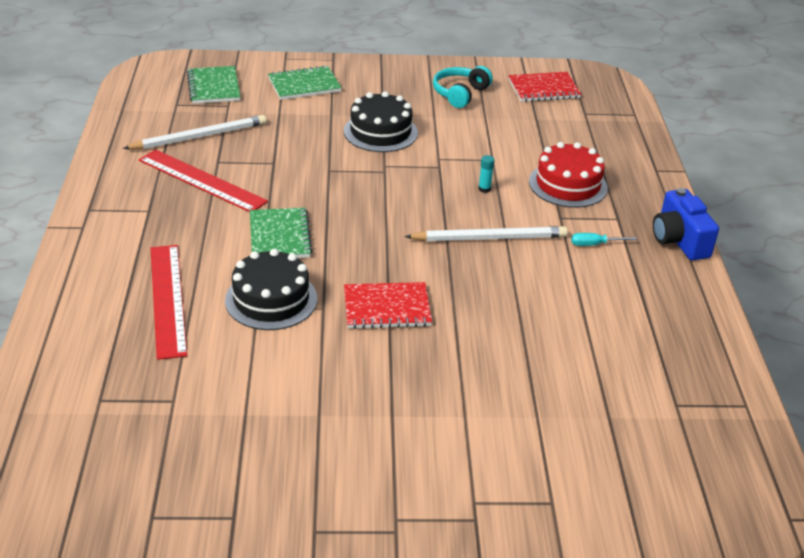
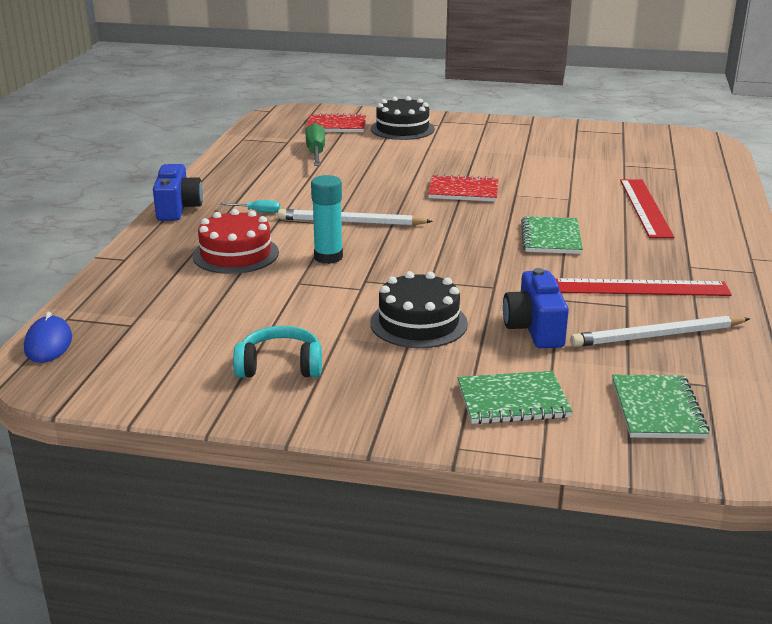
camera: 165 degrees left, 10 degrees down
red ruler [139,149,268,212] -> red ruler turned 45 degrees counterclockwise [555,278,732,296]
black cake [225,249,317,330] -> black cake moved to [371,96,435,140]
turquoise headphones [433,66,493,108] -> turquoise headphones turned 135 degrees counterclockwise [233,326,322,378]
turquoise glue stick [478,155,494,193] -> turquoise glue stick [311,175,343,264], size x2.09
red notebook [508,72,581,102] -> red notebook moved to [306,113,366,132]
none -> blue mouse [24,311,72,363]
none -> green screwdriver [305,123,325,166]
none -> blue camera [503,268,569,348]

